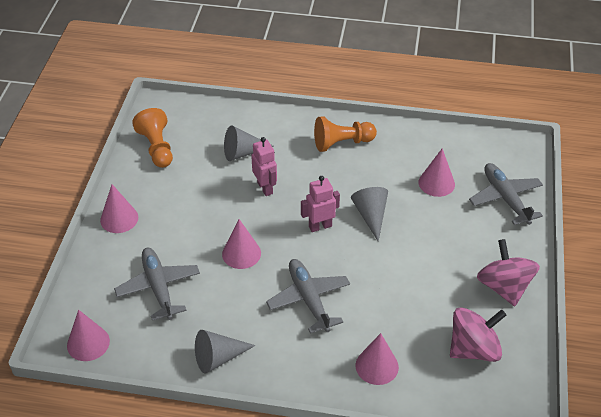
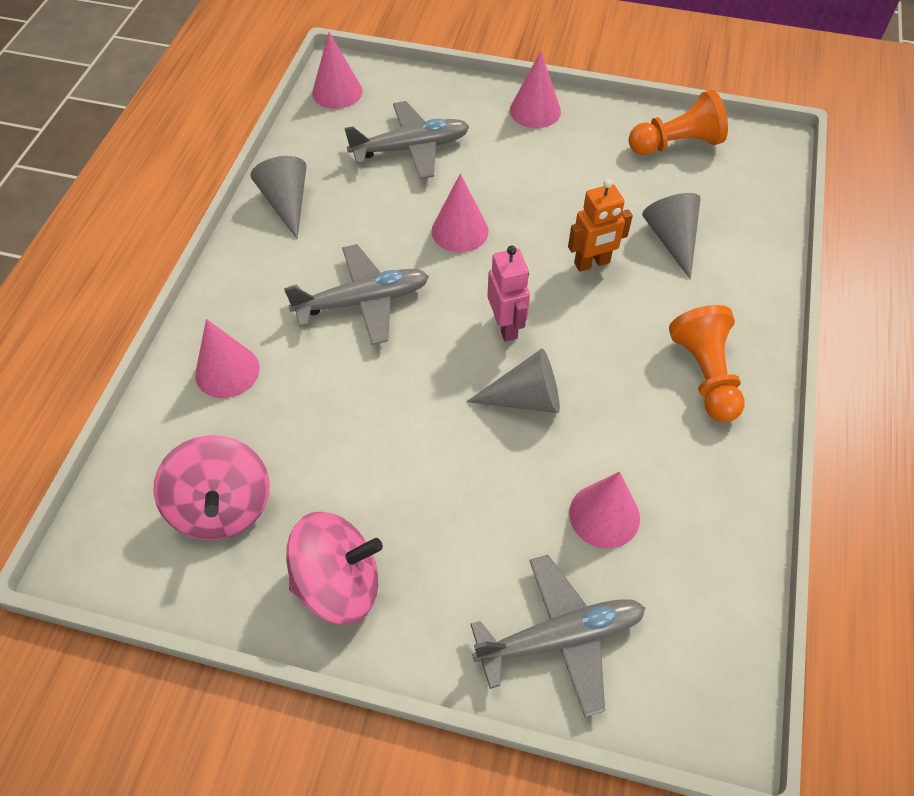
camera: 95 degrees right, 10 degrees up
pink robot [251,137,277,196] -> orange robot [568,179,633,272]

